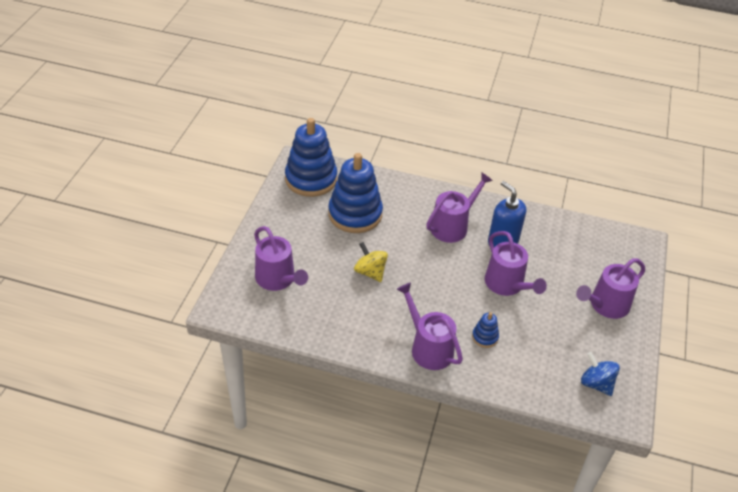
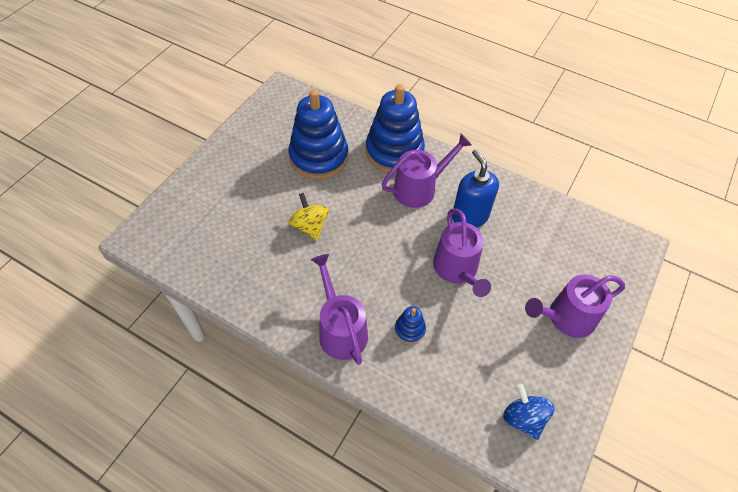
camera: 15 degrees right, 10 degrees up
purple watering can [254,226,308,291] -> none
blue stacking toy [285,118,337,197] -> blue stacking toy moved to [366,84,425,174]

